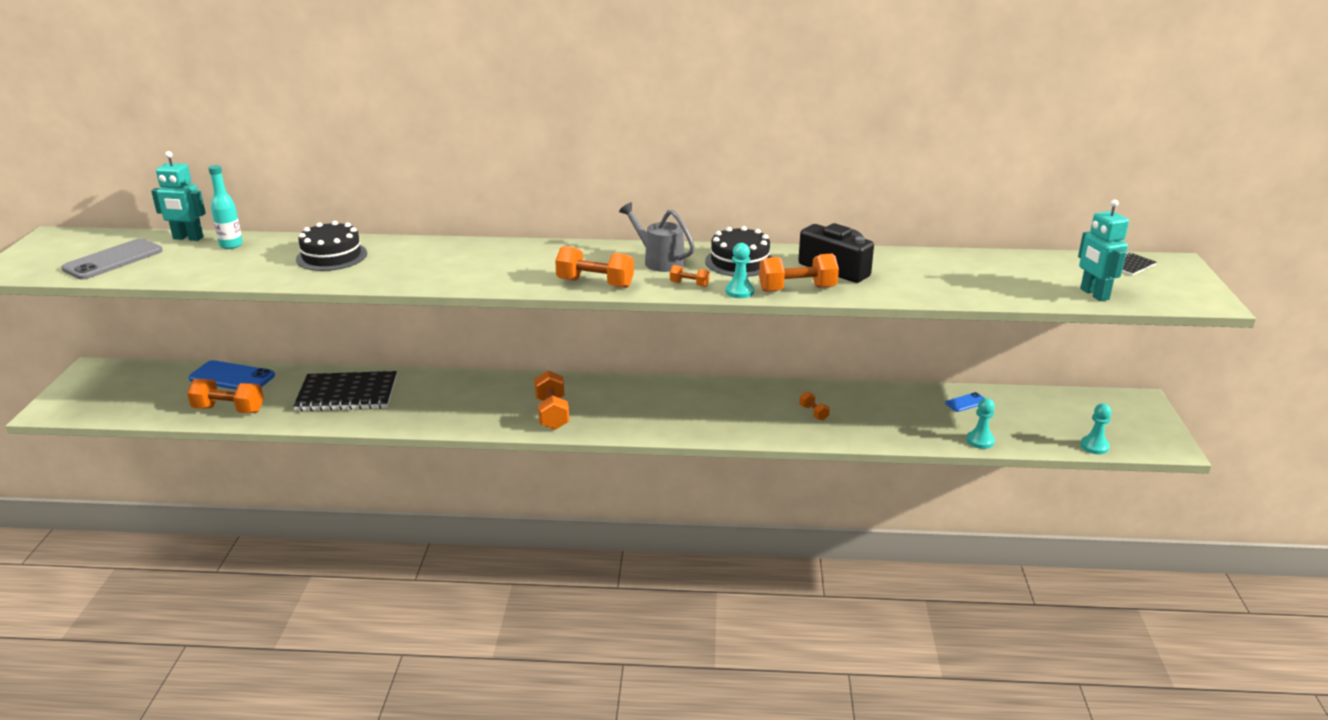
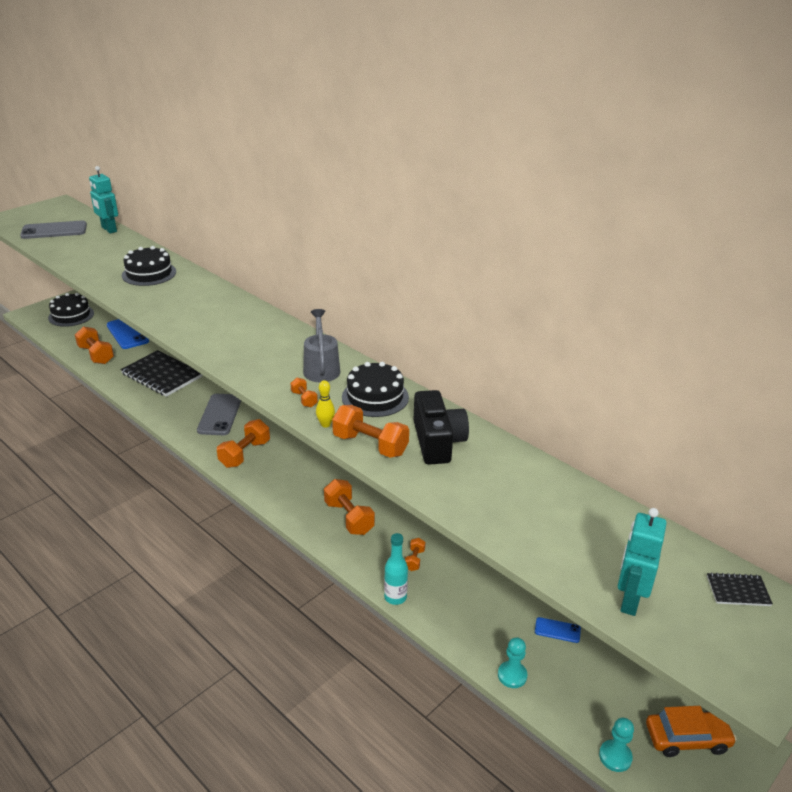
camera: 40 degrees right, 5 degrees up
turquoise bottle [208,165,243,249] -> turquoise bottle moved to [384,533,408,605]
orange dumbbell [555,246,634,288] -> orange dumbbell moved to [324,479,375,535]
turquoise pawn [725,243,754,298] -> yellow bowling pin [316,380,335,428]
none -> black cake [48,293,94,327]
none -> grey phone [197,394,241,435]
none -> orange car [646,706,737,757]

